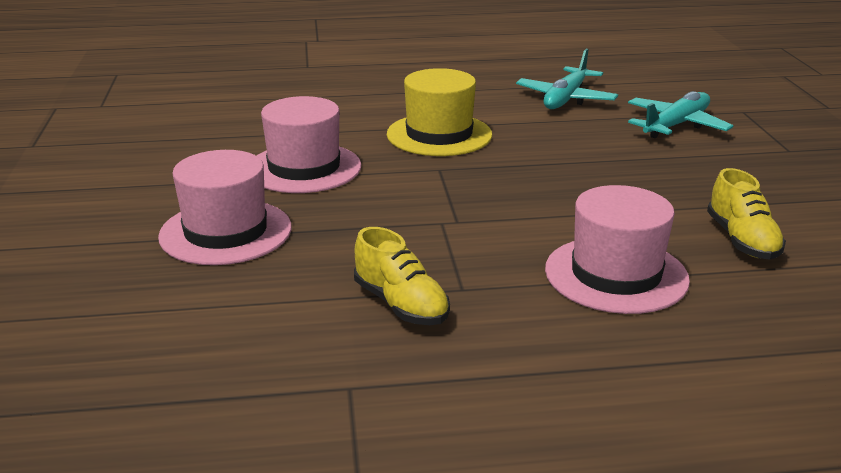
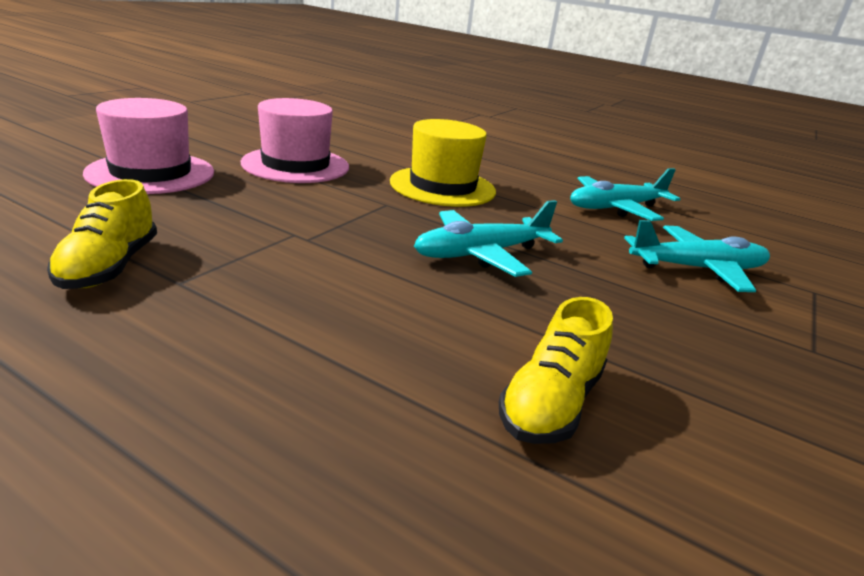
camera: 35 degrees right, 0 degrees up
pink hat [545,185,690,314] -> none
none -> turquoise plane [414,200,563,277]

